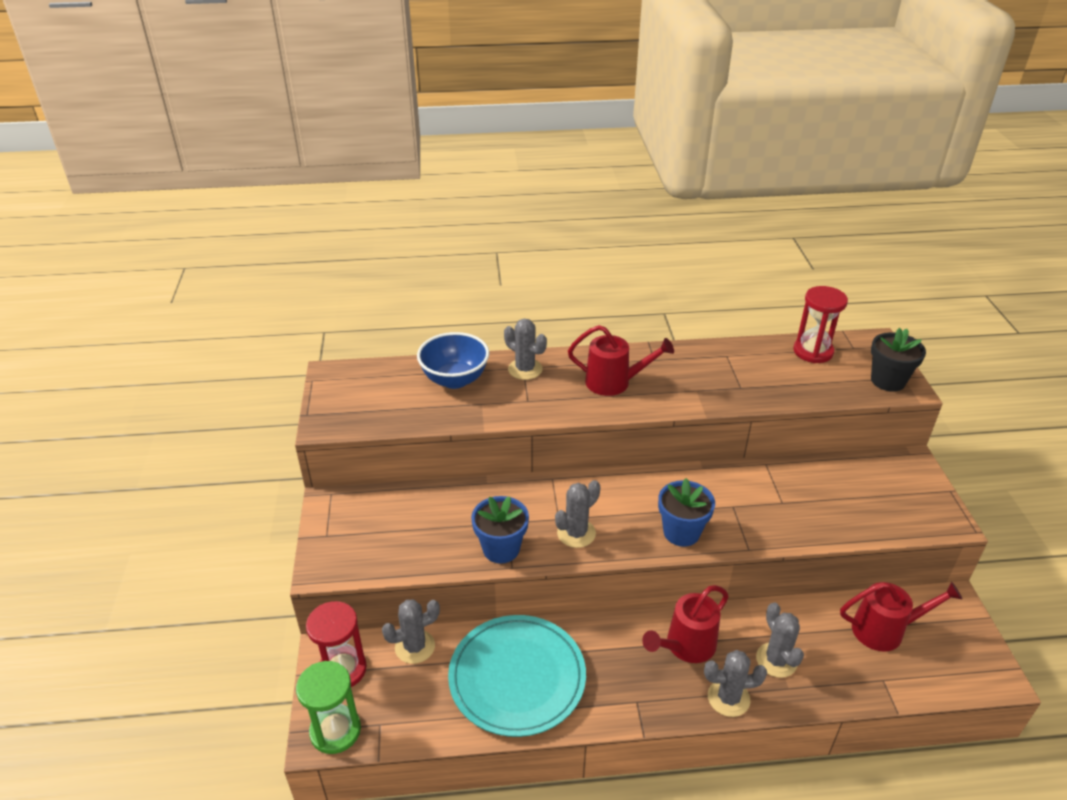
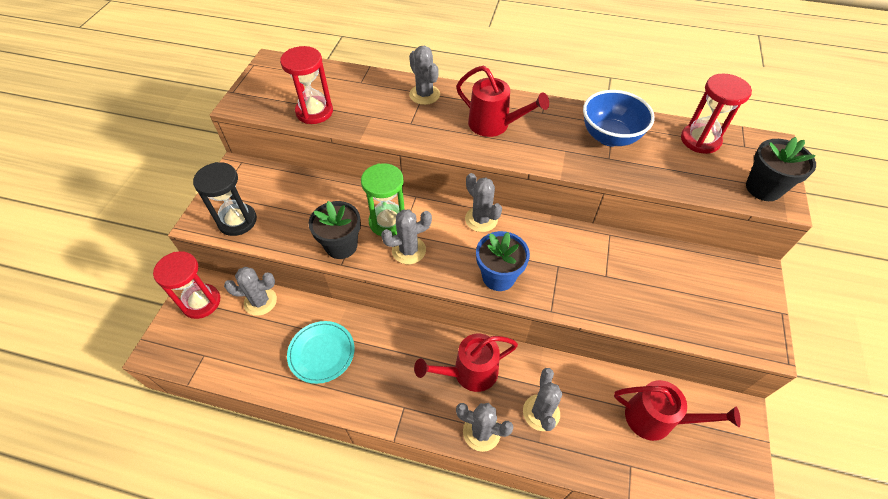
camera: 20 degrees right, 15 degrees up
green hourglass [296,661,361,754] -> green hourglass moved to [361,163,405,236]
blue bowl [417,332,489,389] -> blue bowl moved to [583,90,655,146]
turquoise plate [448,615,586,737] -> turquoise plate [287,321,354,384], size x0.58
blue flower pot [471,496,529,563] -> black flower pot [309,201,361,259]
none -> black hourglass [193,162,257,236]
none -> red hourglass [280,46,333,124]
none -> grey cactus [465,173,502,232]

